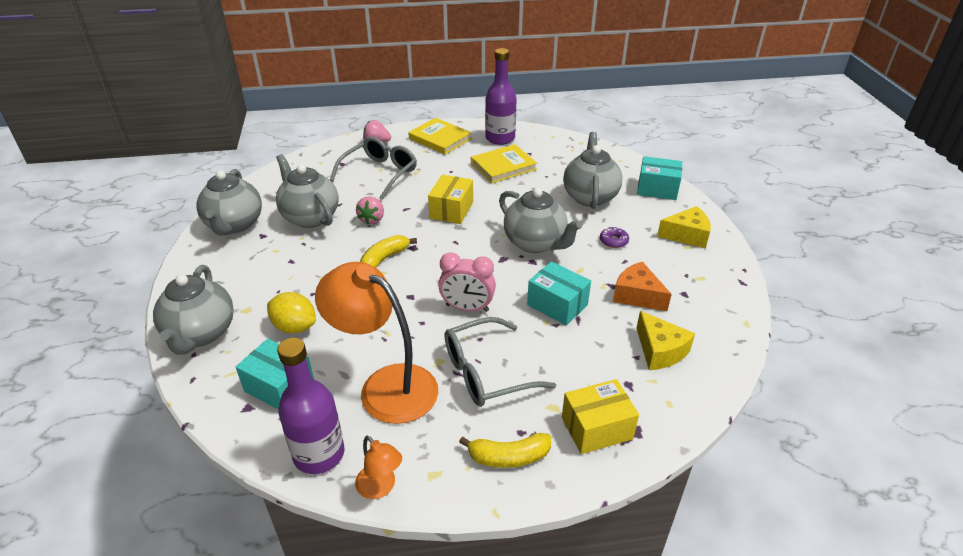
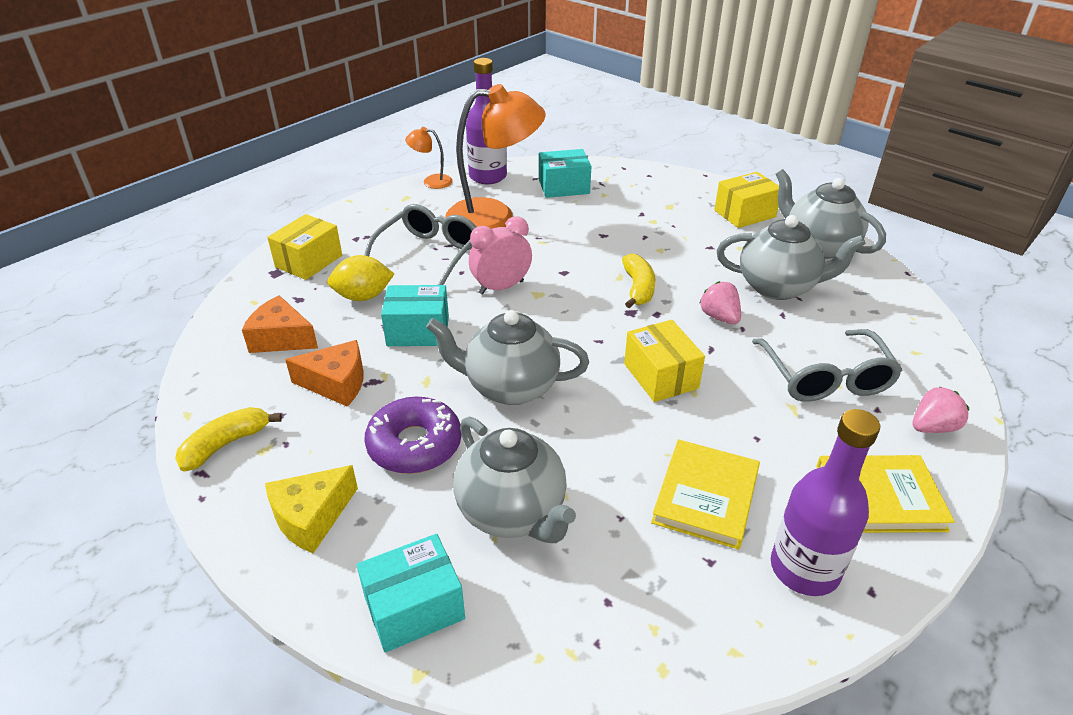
camera: 140 degrees right, 0 degrees up
grey teapot [153,265,234,355] -> none
yellow lemon [267,292,316,333] -> yellow lemon moved to [327,255,394,301]
yellow banana [459,433,551,468] -> yellow banana moved to [175,407,282,472]
purple donut [600,227,629,248] -> purple donut [364,397,462,474], size x2.03
yellow cheese [637,311,695,370] -> orange cheese [242,295,318,353]
none -> yellow box [714,172,779,228]

